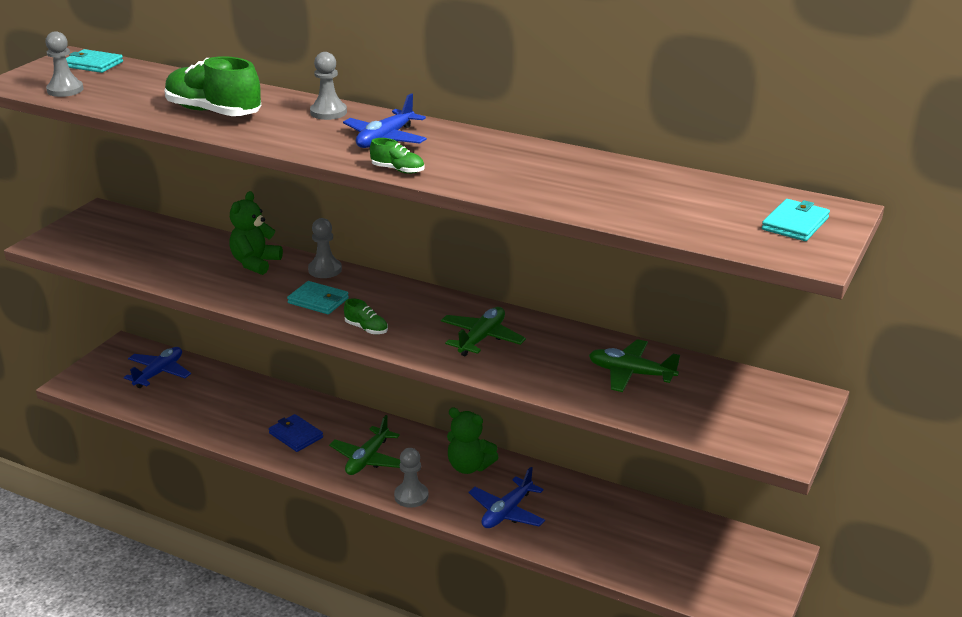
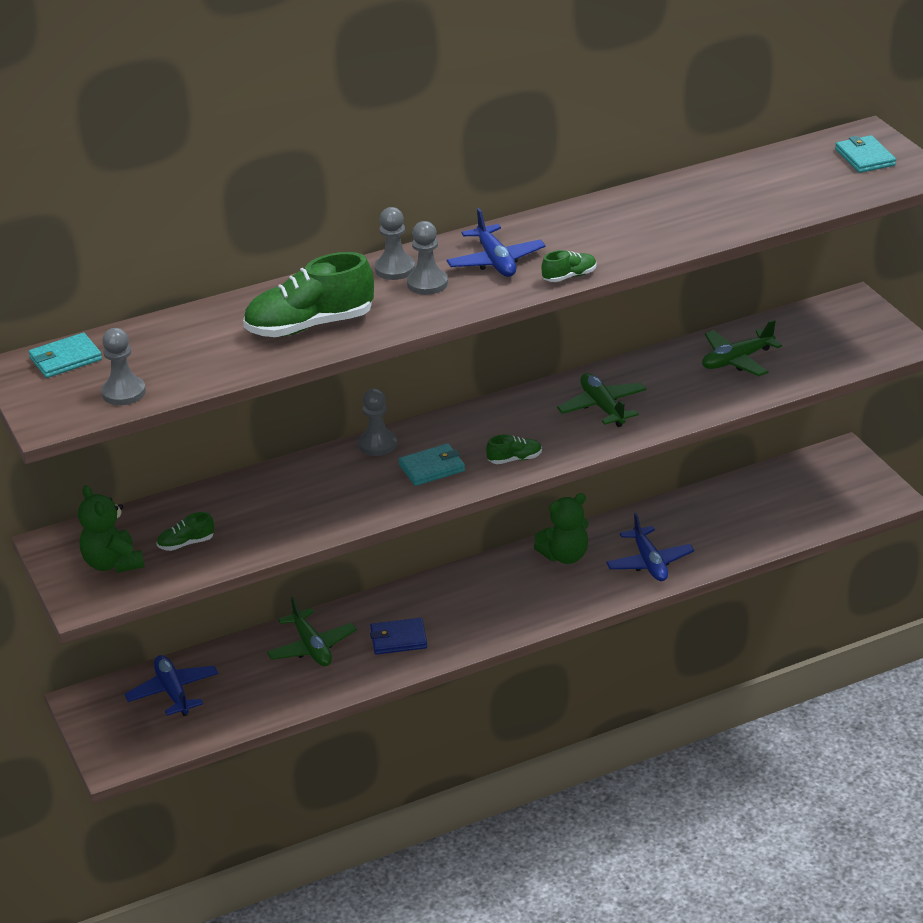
camera: 50 degrees left, 5 degrees up
green teddy bear [229,191,283,275] -> green teddy bear moved to [78,485,144,573]
green plane [329,415,400,475] -> green plane moved to [267,597,357,666]
grey pawn [394,448,428,508] -> grey pawn moved to [407,221,448,295]
none -> green shoe [157,512,214,551]

